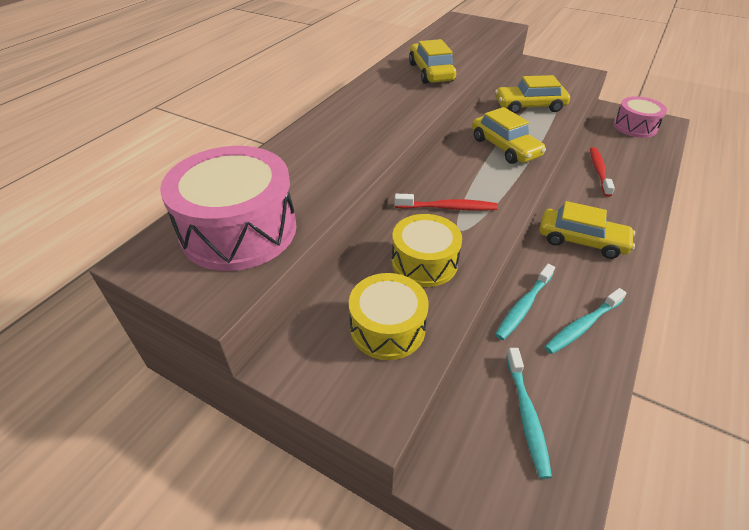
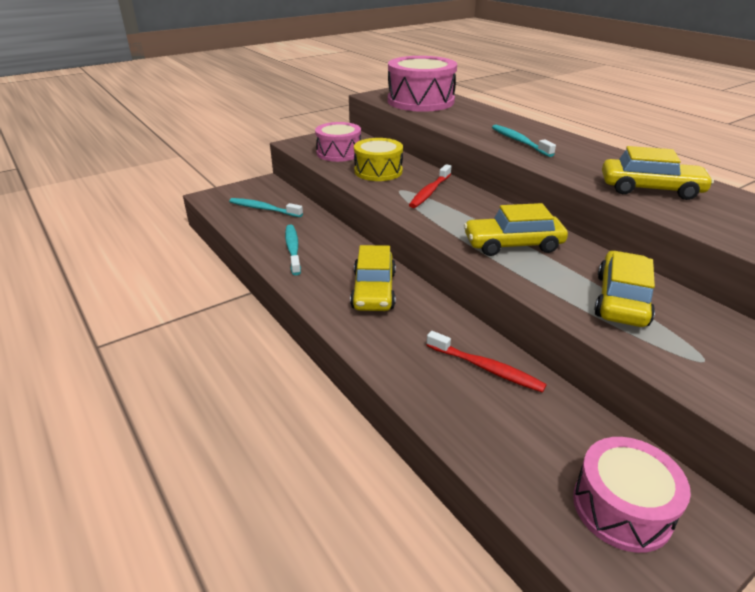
camera: 115 degrees right, 10 degrees down
yellow drum [349,273,429,360] -> pink drum [315,122,361,162]
turquoise toothbrush [495,264,555,340] -> turquoise toothbrush moved to [492,125,556,157]
yellow car [539,201,635,259] -> yellow car turned 45 degrees counterclockwise [350,245,396,311]

